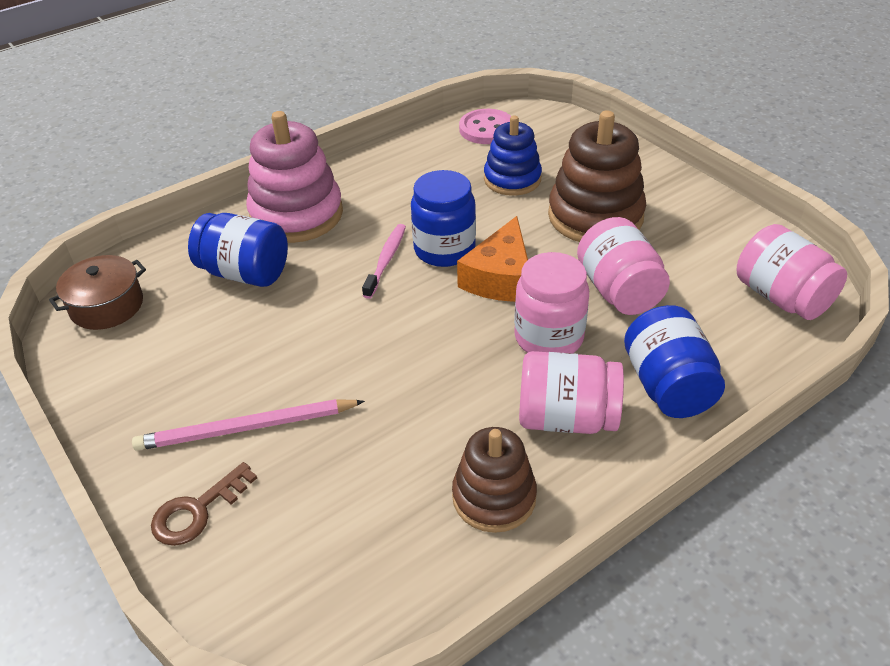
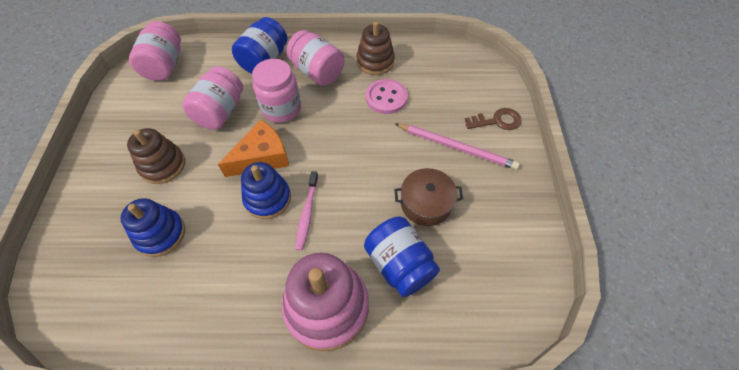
camera: 145 degrees left, 15 degrees up
brown pot [49,255,146,330] -> brown pot moved to [394,168,463,226]
pink toothbrush [362,224,406,299] -> pink toothbrush turned 45 degrees counterclockwise [295,171,318,251]
blue jar [411,170,476,267] -> blue stacking toy [241,162,291,219]
pink button [459,109,511,144] -> pink button moved to [366,79,408,114]
brown stacking toy [548,110,646,242] -> brown stacking toy [127,128,185,184], size x0.64

